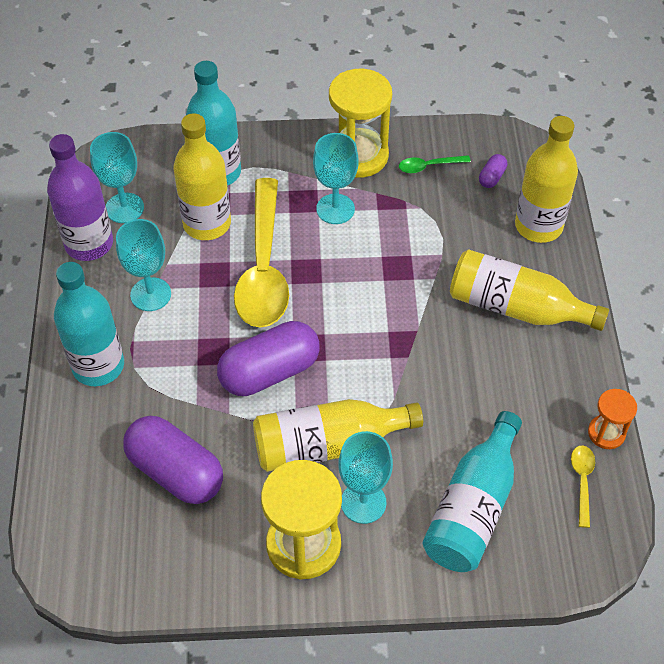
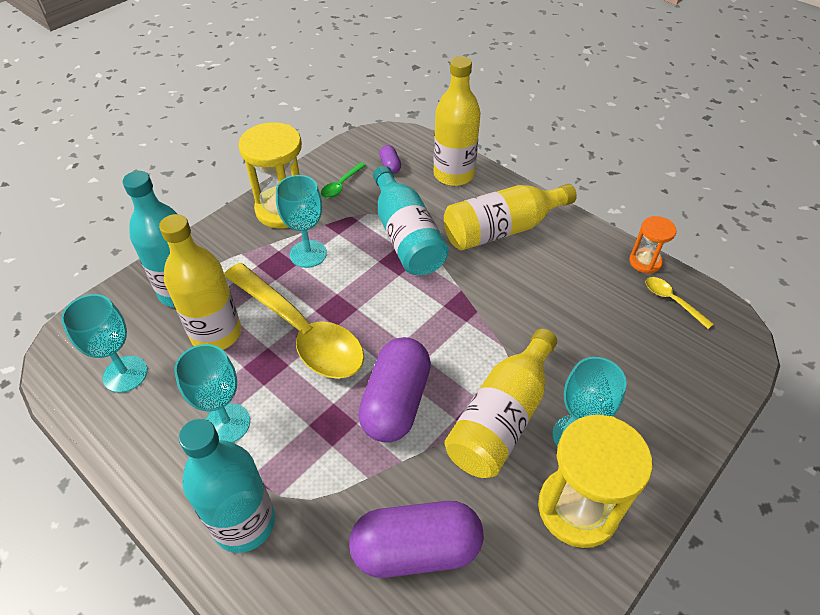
camera: 45 degrees left, 5 degrees down
purple bottle [47,134,113,261] -> none
turquoise bottle [422,411,522,572] -> turquoise bottle moved to [373,166,449,275]

